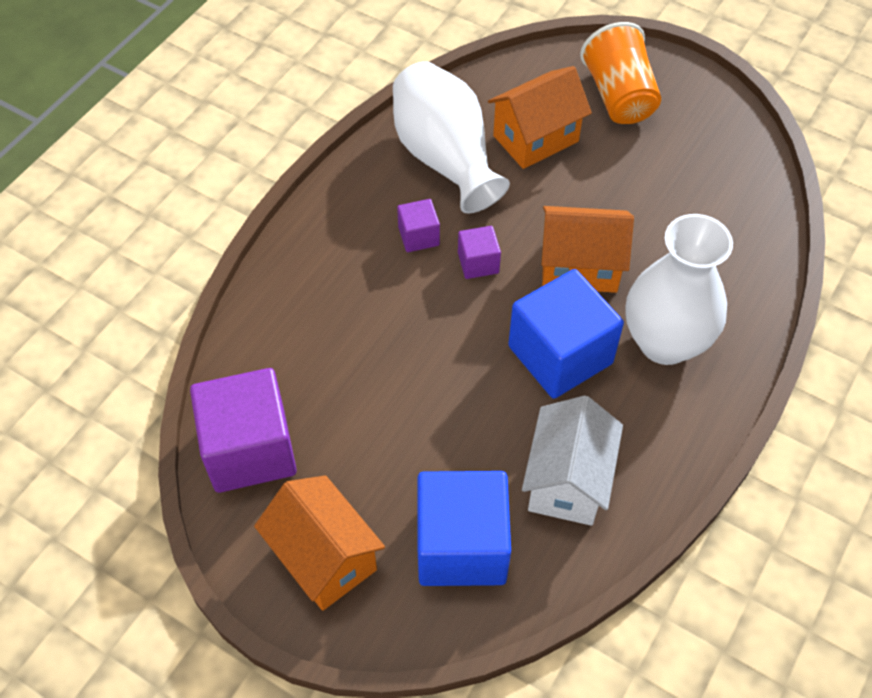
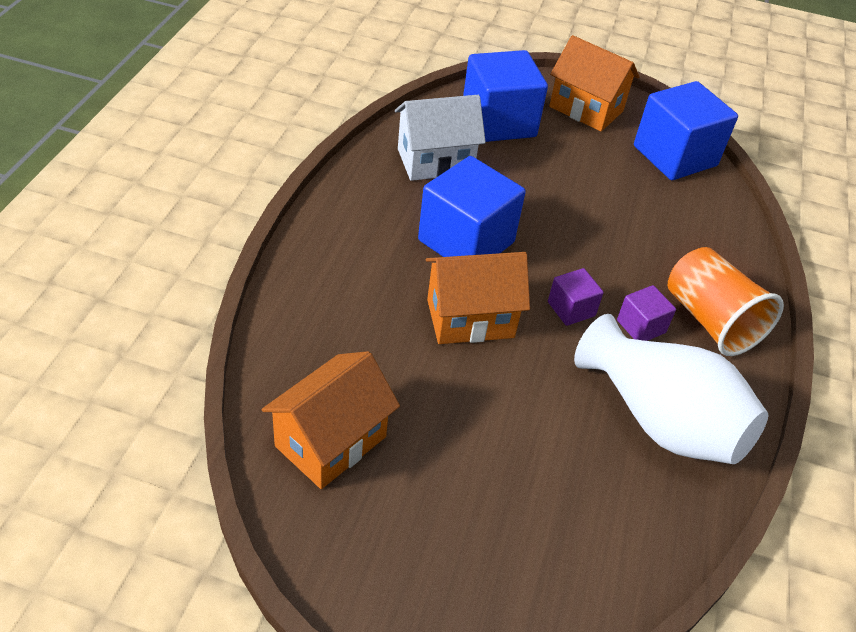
camera: 160 degrees right, 10 degrees down
purple cube [190,368,297,493] -> blue cube [634,81,738,180]
orange house [488,66,592,169] -> orange house moved to [262,351,400,489]
white house [522,395,623,526] -> white house turned 75 degrees clockwise [395,95,486,181]
orange cup [580,22,661,124] -> orange cup moved to [668,247,784,356]
white vase [626,214,733,365] -> none

